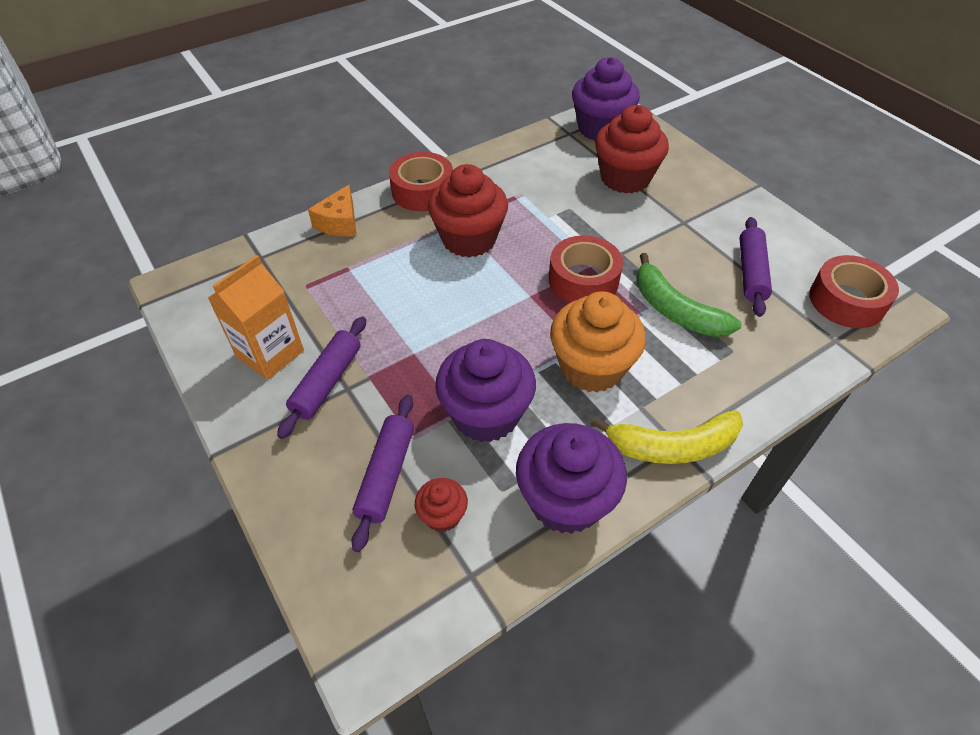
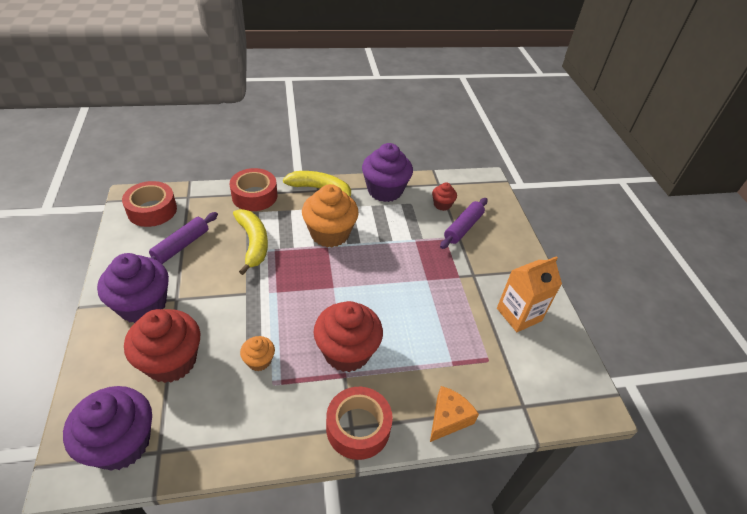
camera: 160 degrees left, 5 degrees down
purple rolling pin [277,316,366,439] -> none
purple cupcake [435,339,536,442] -> purple cupcake moved to [97,253,169,323]
red tape [549,235,623,303] -> red tape moved to [230,168,277,211]
green banana [637,253,742,337] -> yellow banana [233,209,268,275]
none -> orange cupcake [240,336,275,371]

